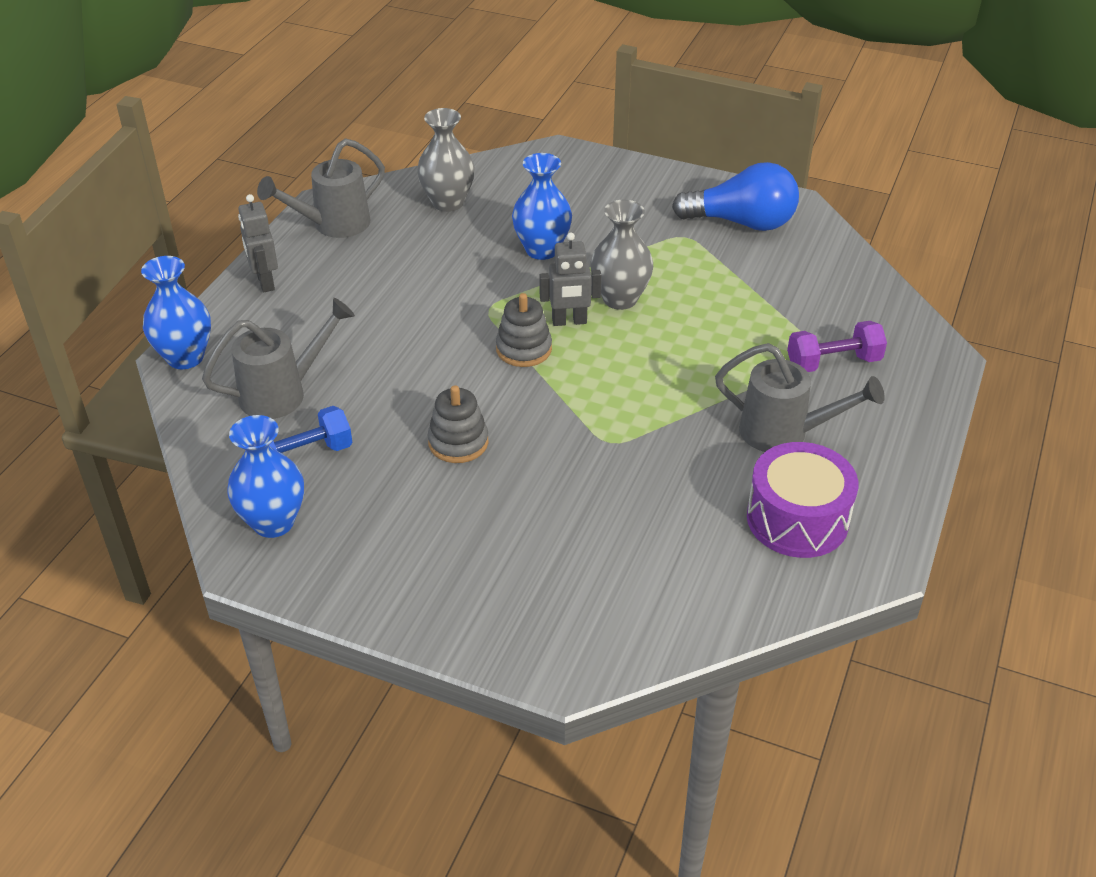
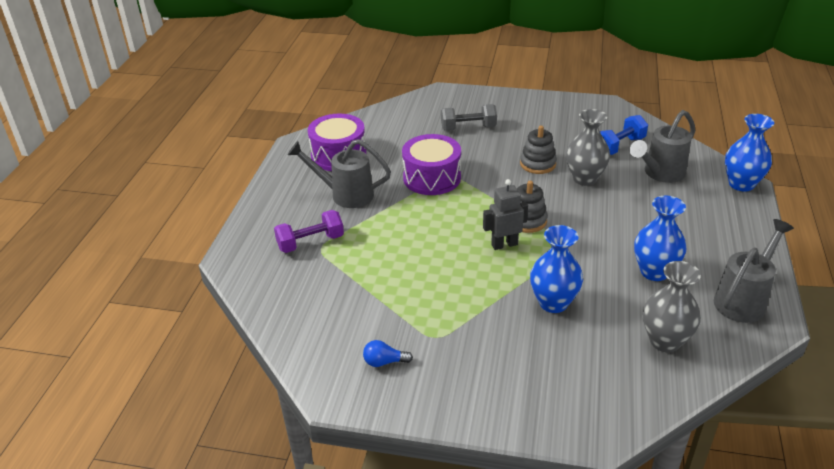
camera: 170 degrees right, 5 degrees down
blue vase [227,415,304,538] -> blue vase moved to [634,196,686,281]
grey robot [238,194,278,292] -> none
grey vase [591,200,653,310] -> grey vase moved to [566,109,610,186]
blue light bulb [672,162,799,231] -> blue light bulb [363,340,413,367], size x0.42
none -> purple drum [402,134,461,195]
none -> grey dumbbell [441,104,497,131]

